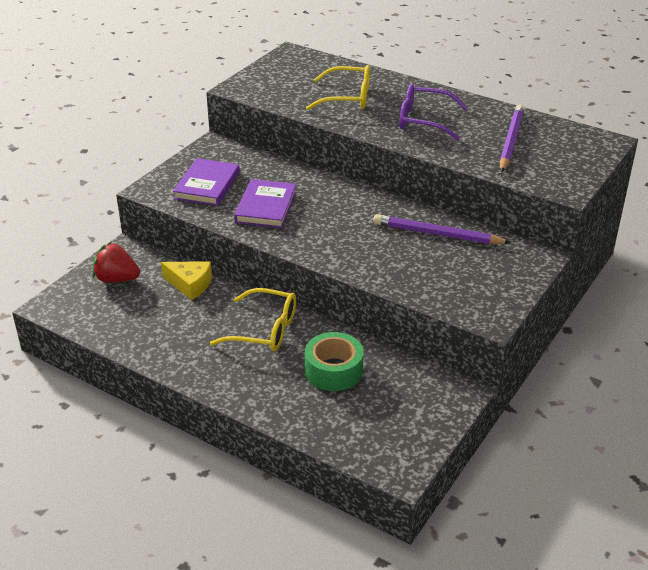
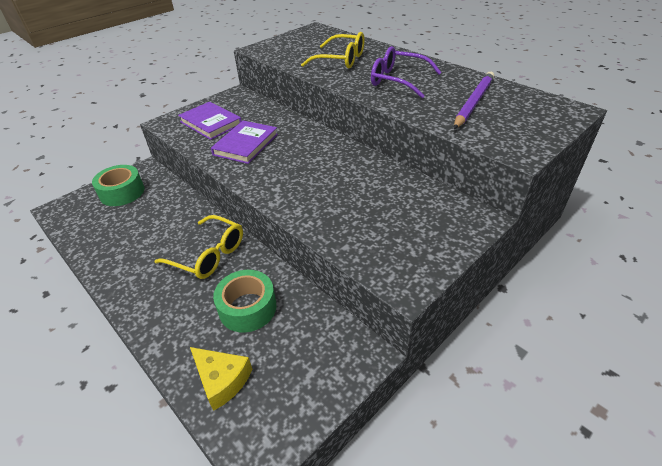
camera: 15 degrees right, 5 degrees up
red strawberry [92,242,140,283] -> green tape [92,165,144,206]
yellow cheese [161,261,212,300] -> yellow cheese moved to [190,347,253,411]
purple book [173,158,240,206] -> purple book turned 75 degrees counterclockwise [178,102,242,140]
purple pencil [373,214,511,244] -> none

